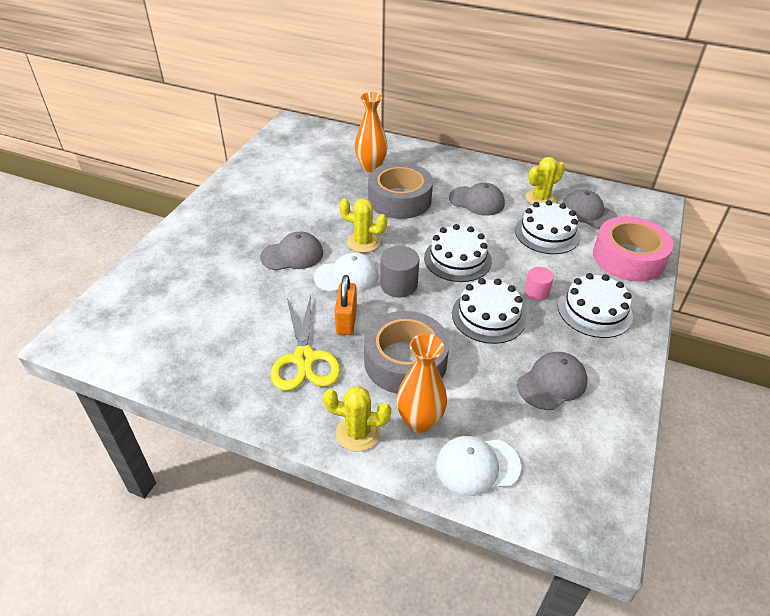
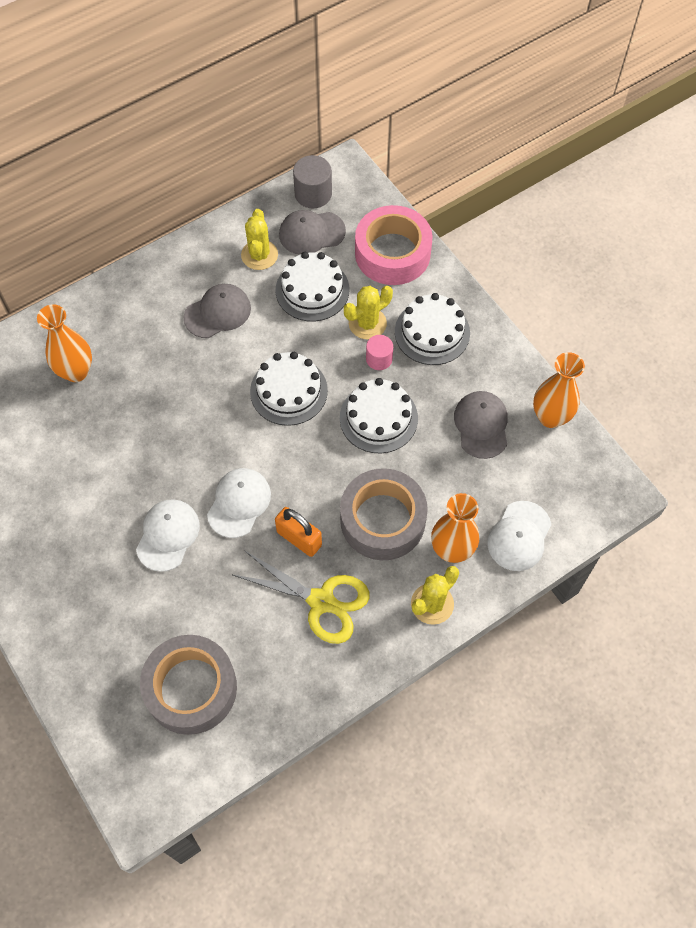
camera: 55 degrees left, 20 degrees up
grey cap [260,232,323,271] -> white cap [136,499,200,572]
yellow cactus [339,199,387,253] -> yellow cactus moved to [344,286,393,339]
grey tape [368,162,433,219] -> grey tape moved to [140,635,237,735]
grey cylinder [380,246,420,298] -> grey cylinder moved to [293,155,332,209]
none -> orange vase [533,352,585,428]

